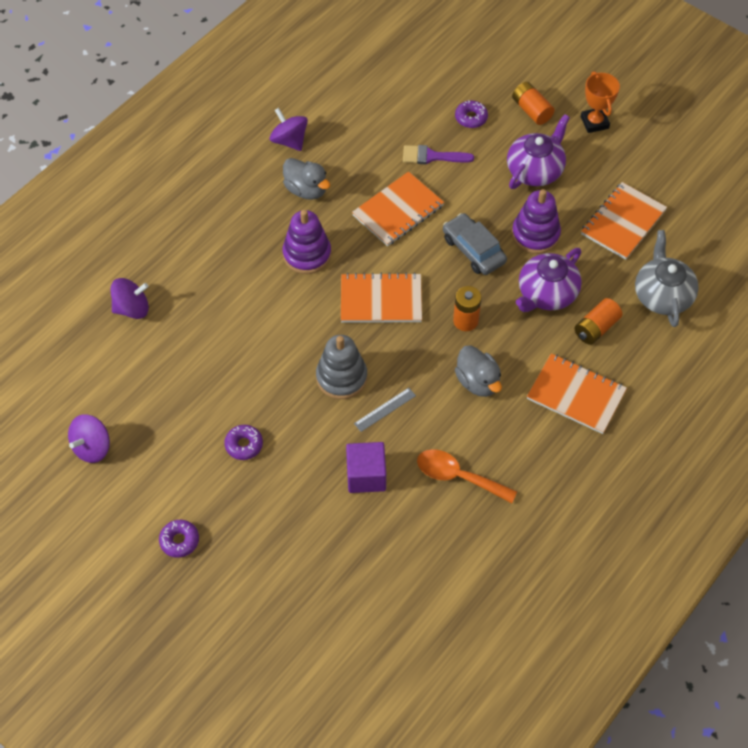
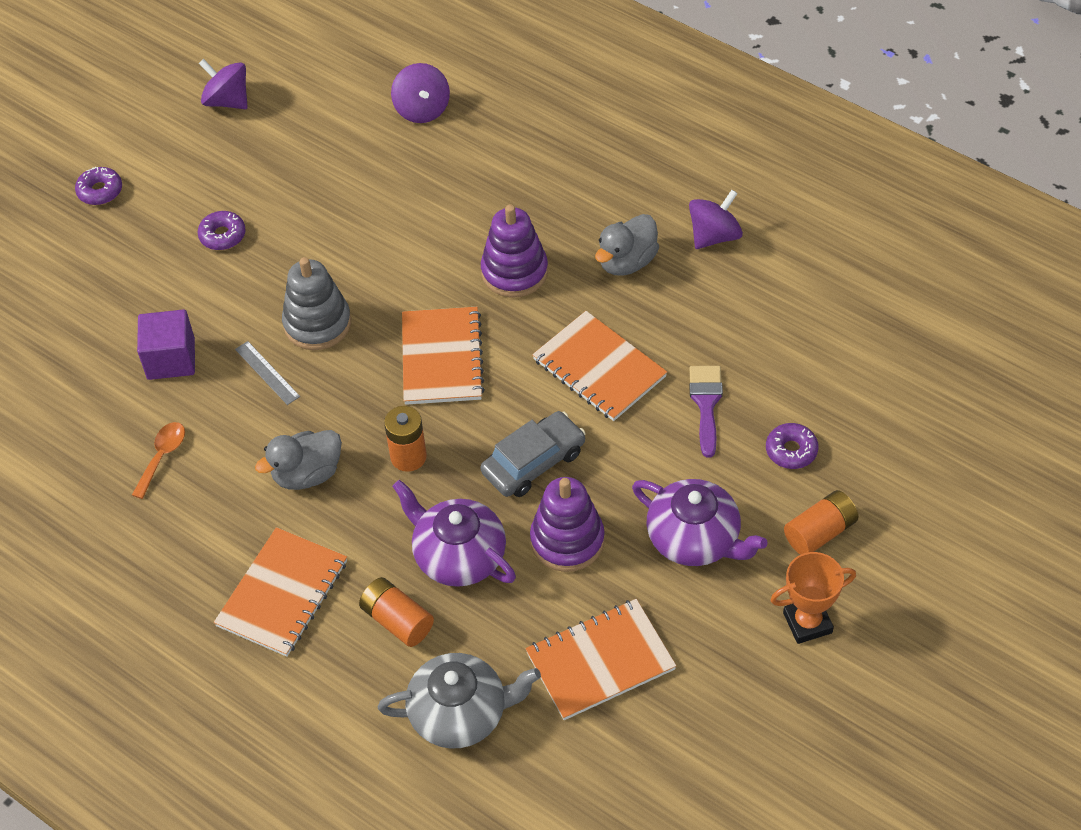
camera: 90 degrees right, 5 degrees down
orange spoon [417,449,517,503] -> orange spoon [132,422,185,499], size x0.66
orange notebook [581,182,667,260] -> orange notebook turned 60 degrees counterclockwise [525,599,677,720]

